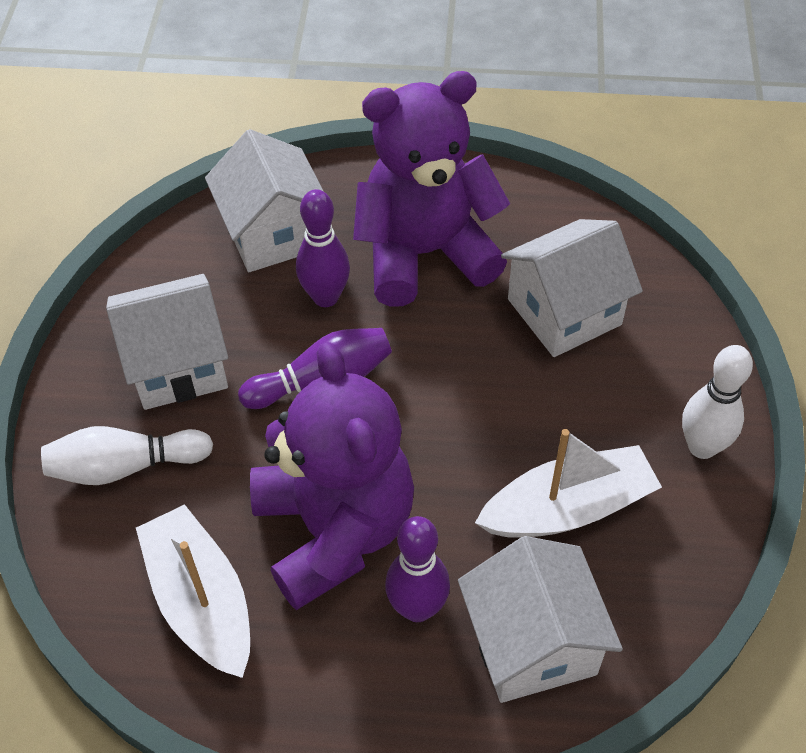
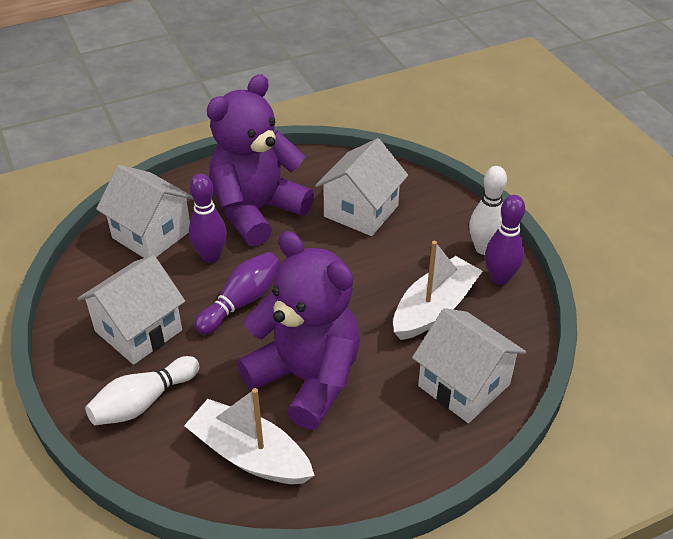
camera: 30 degrees left, 10 degrees down
purple bowling pin [385,516,450,622] -> purple bowling pin moved to [485,195,525,285]

